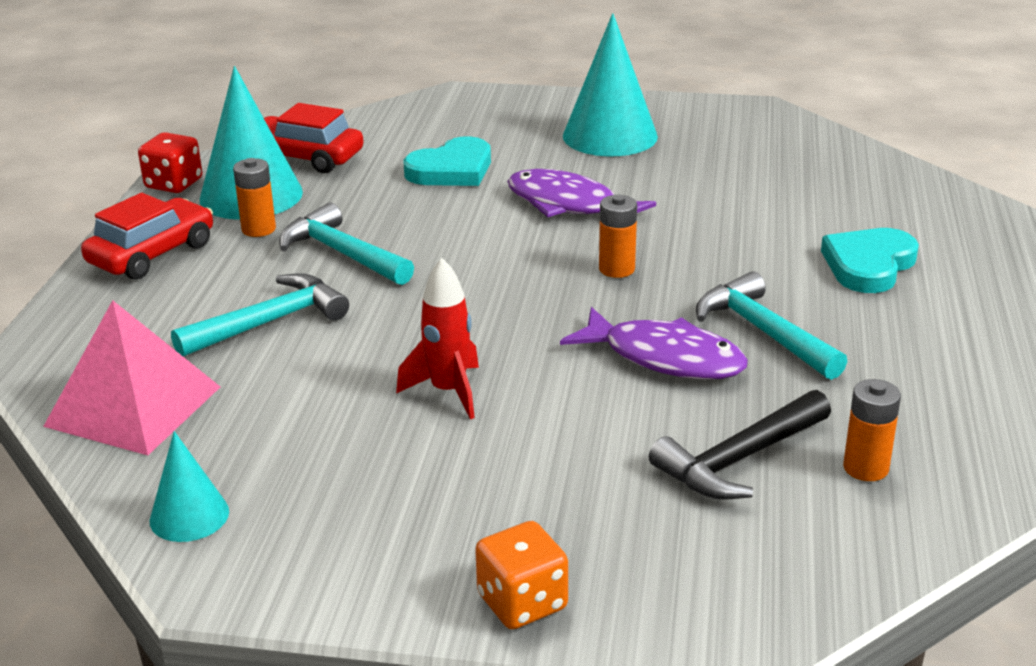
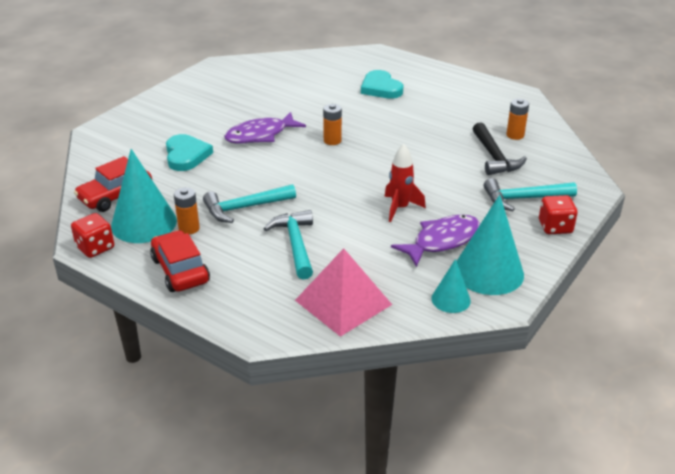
camera: 65 degrees left, 5 degrees up
orange dice [475,521,568,629] -> red dice [539,195,578,234]
purple fish [560,307,748,379] -> purple fish moved to [391,215,480,267]
turquoise cone [563,13,658,156] -> turquoise cone moved to [457,195,524,295]
turquoise hammer [696,271,848,380] -> turquoise hammer moved to [484,178,577,211]

